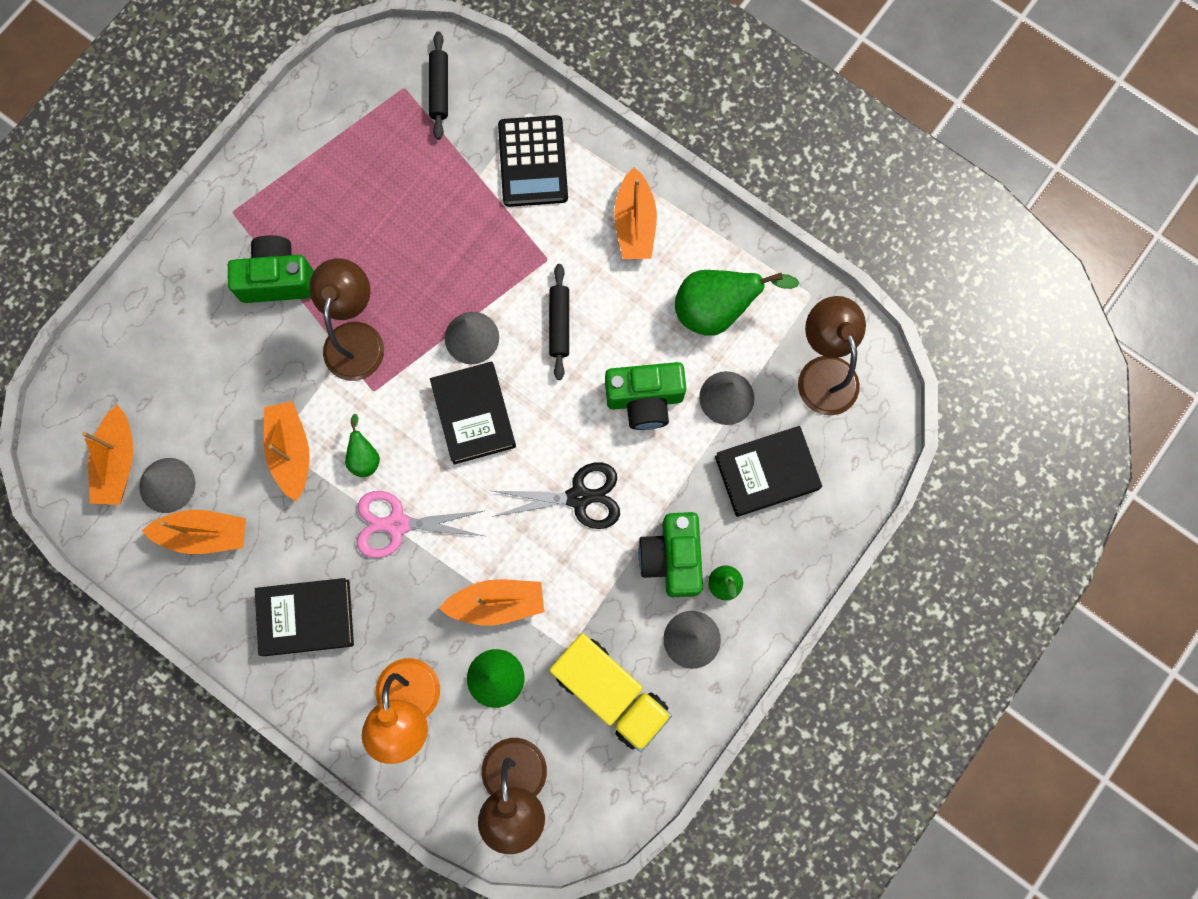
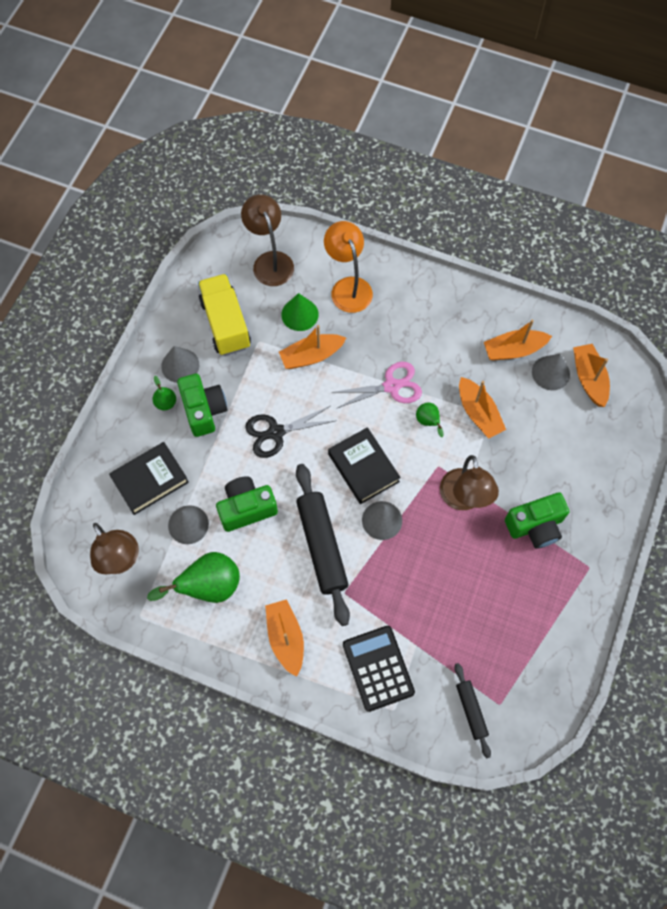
camera: 165 degrees right, 10 degrees down
black book [255,578,354,656] -> none
black rolling pin [549,264,569,380] -> black rolling pin [296,464,350,626], size x1.90
yellow truck [549,633,672,752] -> yellow truck turned 45 degrees clockwise [198,274,251,356]

